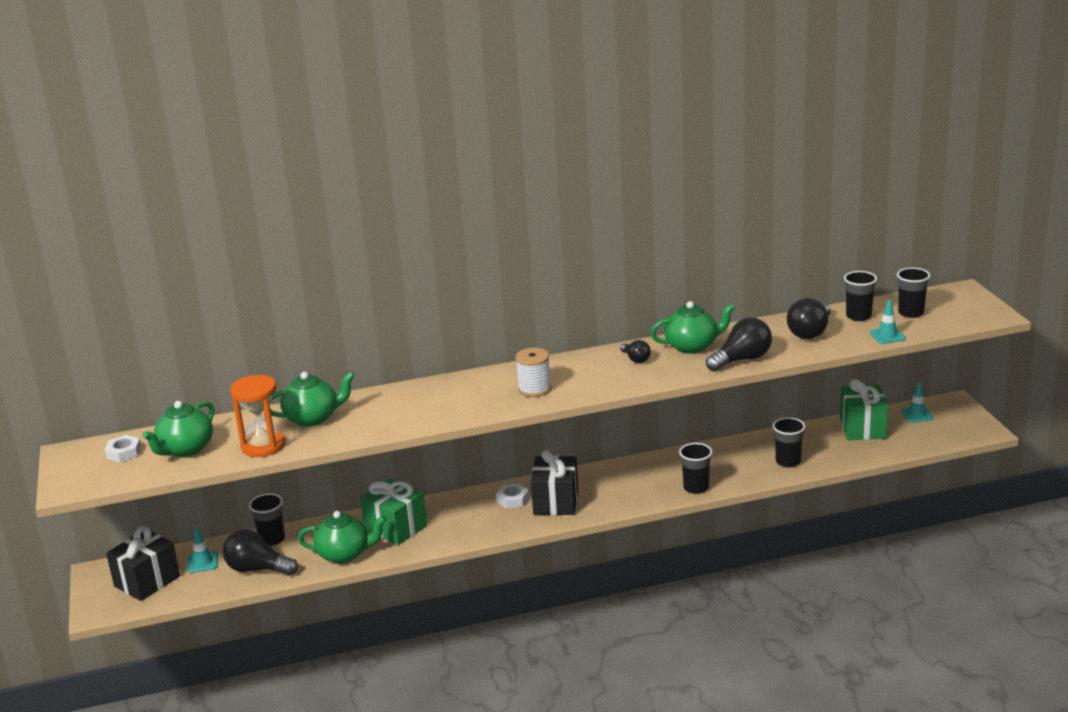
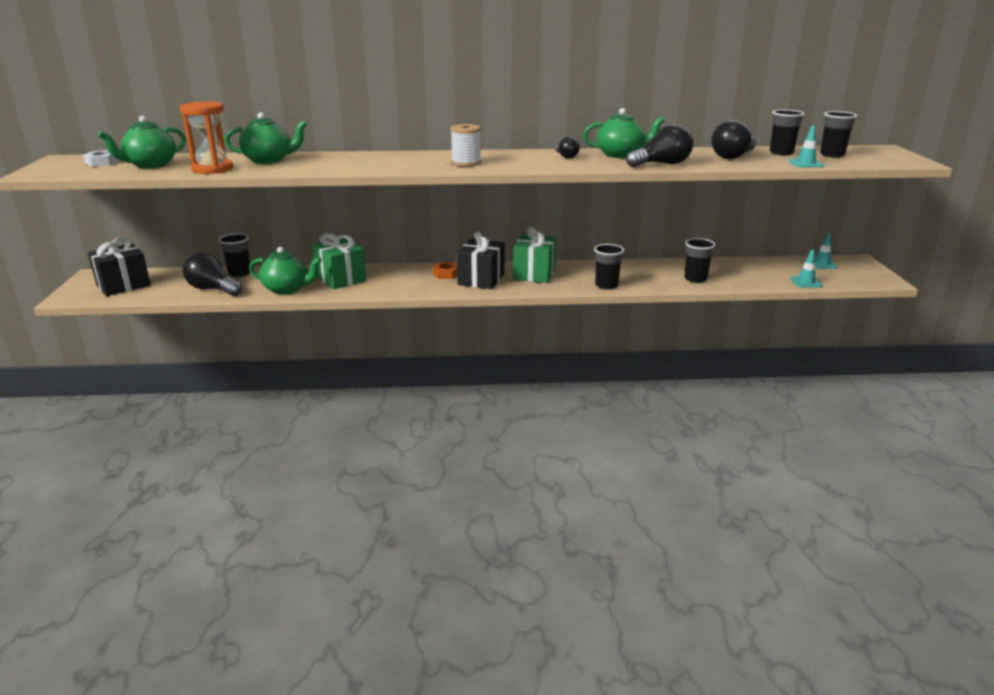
camera: 10 degrees right, 0 degrees up
turquoise traffic cone [188,528,218,573] -> turquoise traffic cone moved to [790,250,822,288]
white nut [496,483,529,509] -> orange nut [432,262,457,279]
green gift [840,379,888,440] -> green gift moved to [513,227,556,283]

